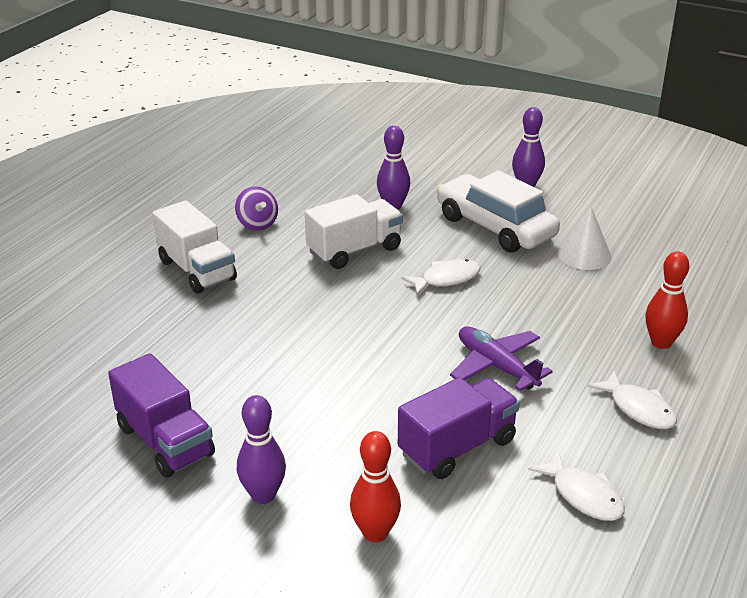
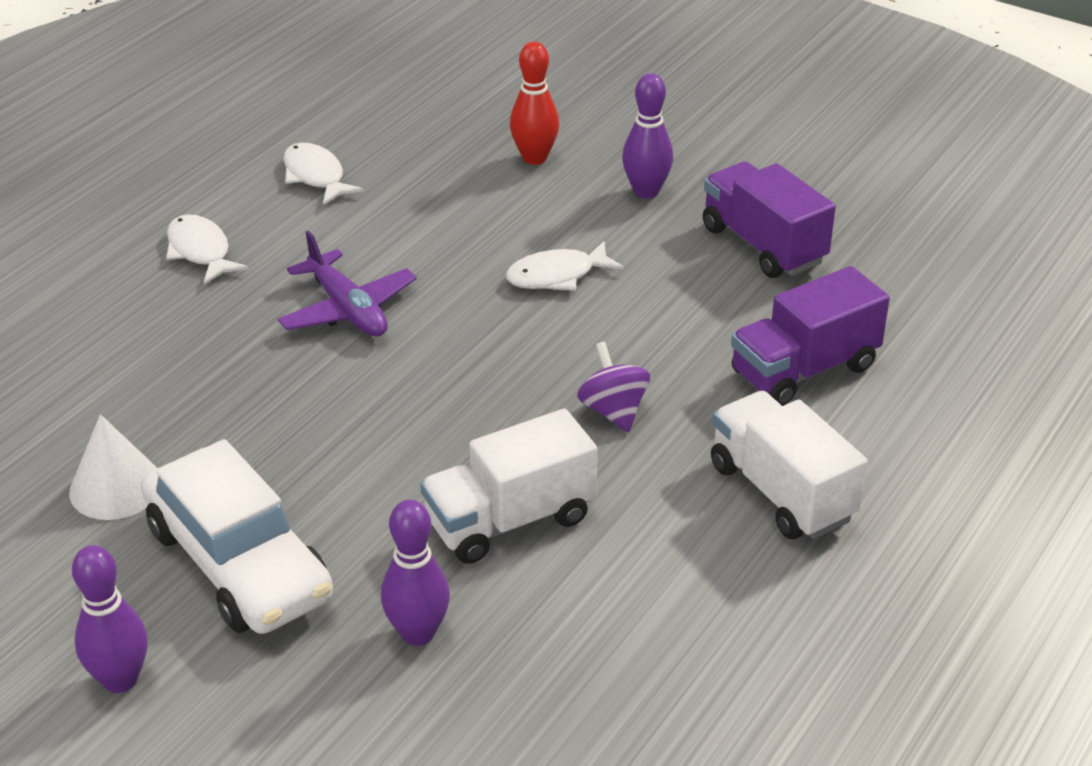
camera: 175 degrees left, 5 degrees up
purple spinning top [235,187,278,231] -> purple spinning top moved to [577,342,650,432]
purple truck [398,377,520,479] -> purple truck moved to [731,266,890,406]
white fish [401,259,481,296] -> white fish moved to [506,241,624,291]
red bowling pin [645,251,689,349] -> none

